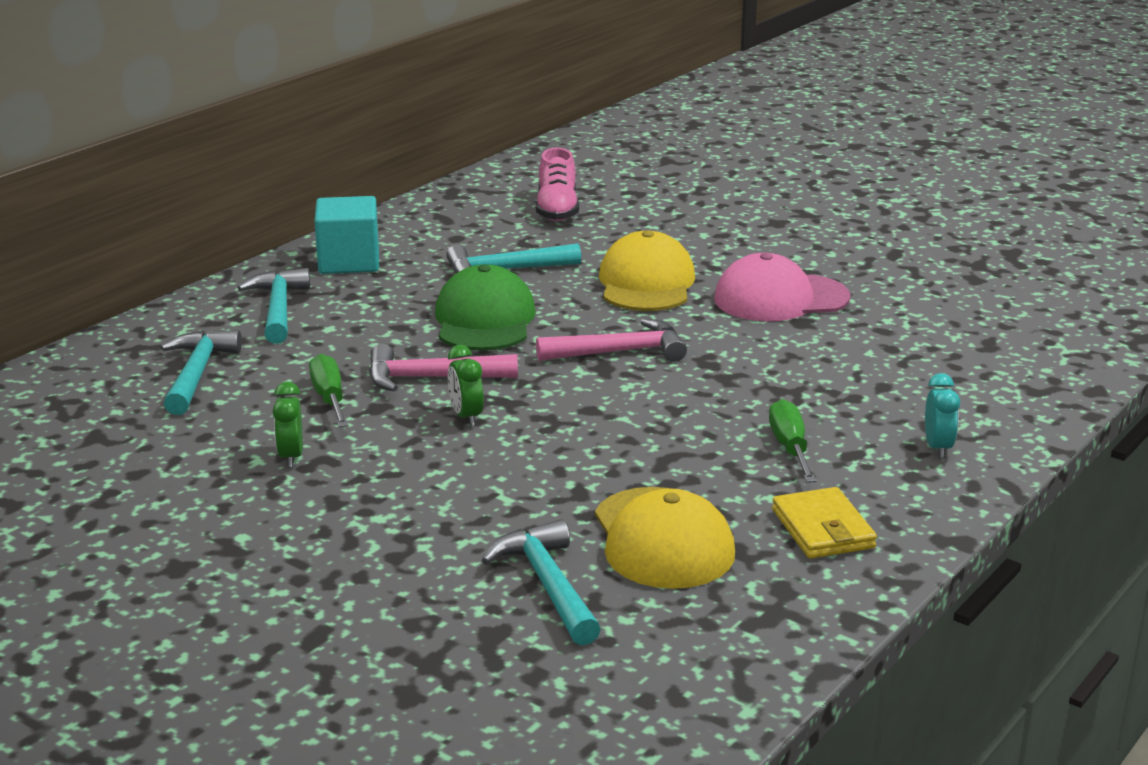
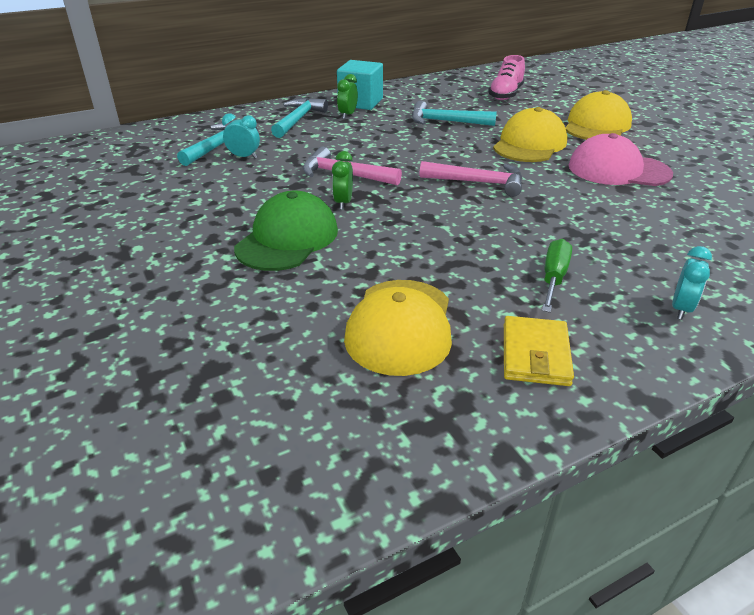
camera: 25 degrees right, 10 degrees up
green clock [273,382,303,468] -> green clock moved to [337,74,358,119]
green screwdriver [309,354,348,427] -> none
green cap [435,265,536,351] -> green cap moved to [234,191,338,271]
turquoise hammer [481,519,601,646] -> none
none -> turquoise clock [222,113,260,159]
none -> yellow cap [565,90,632,140]

